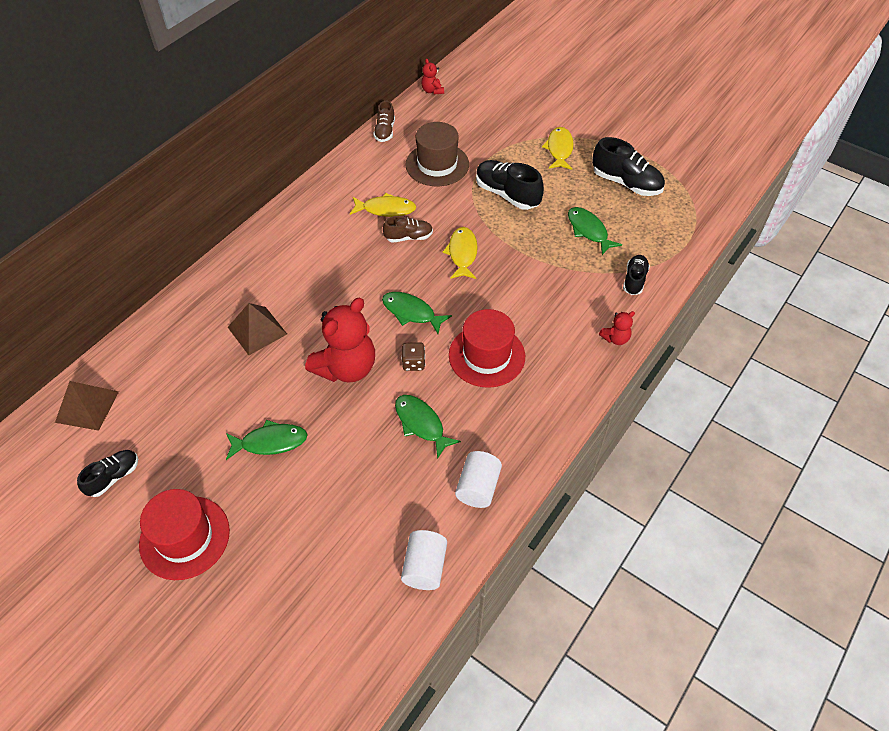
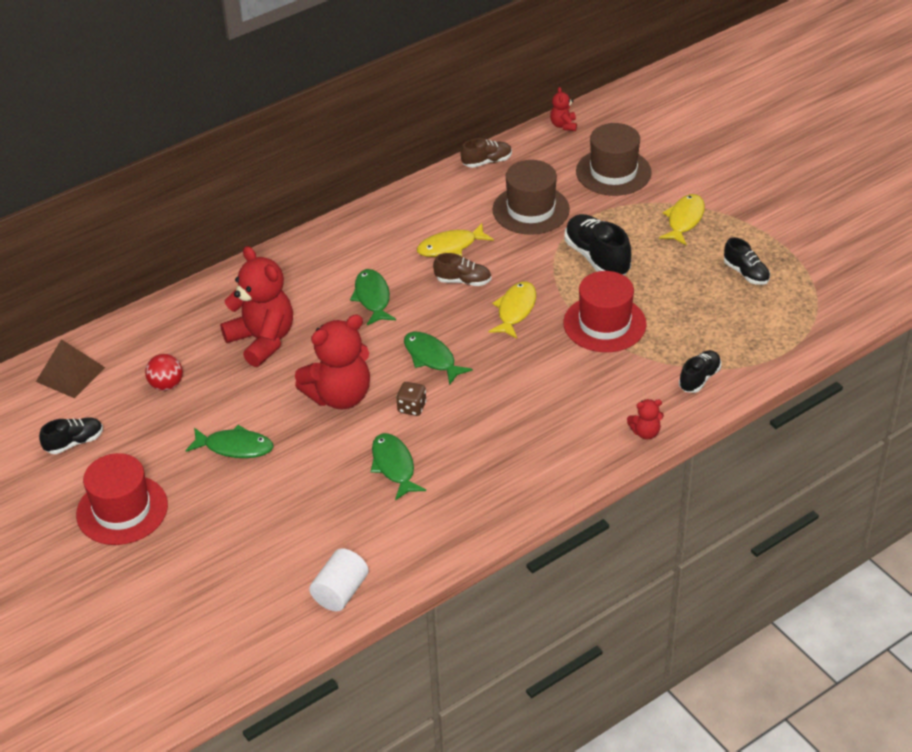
camera: 20 degrees right, 10 degrees down
brown pyramid [228,303,287,355] -> red teddy bear [220,246,293,367]
yellow fish [350,193,416,217] -> yellow fish turned 135 degrees clockwise [417,223,494,257]
brown shoe [373,100,395,142] -> brown shoe turned 135 degrees counterclockwise [461,138,512,168]
red hat [449,309,525,388] -> red hat moved to [563,271,647,352]
white cylinder [455,451,502,508] -> none
green fish [568,207,622,255] -> green fish moved to [350,269,396,325]
black shoe [592,137,665,196] -> black shoe [724,237,770,285], size x0.61
none -> red ball [145,354,183,391]
none -> brown hat [576,123,652,196]

